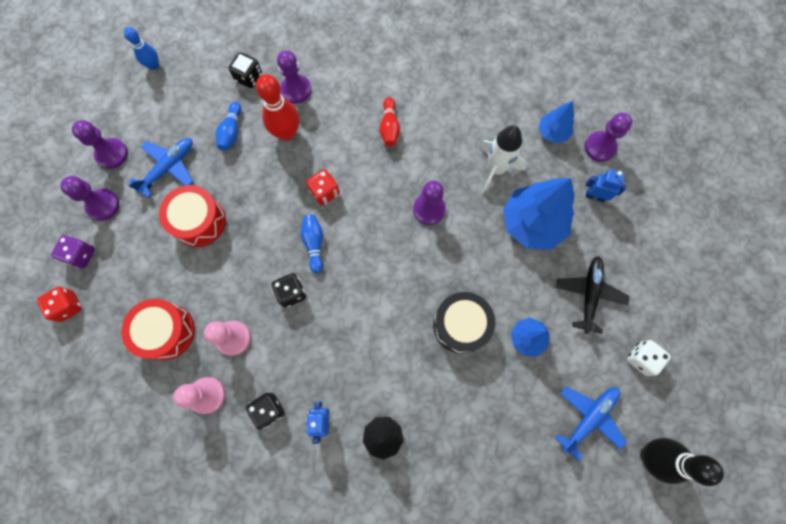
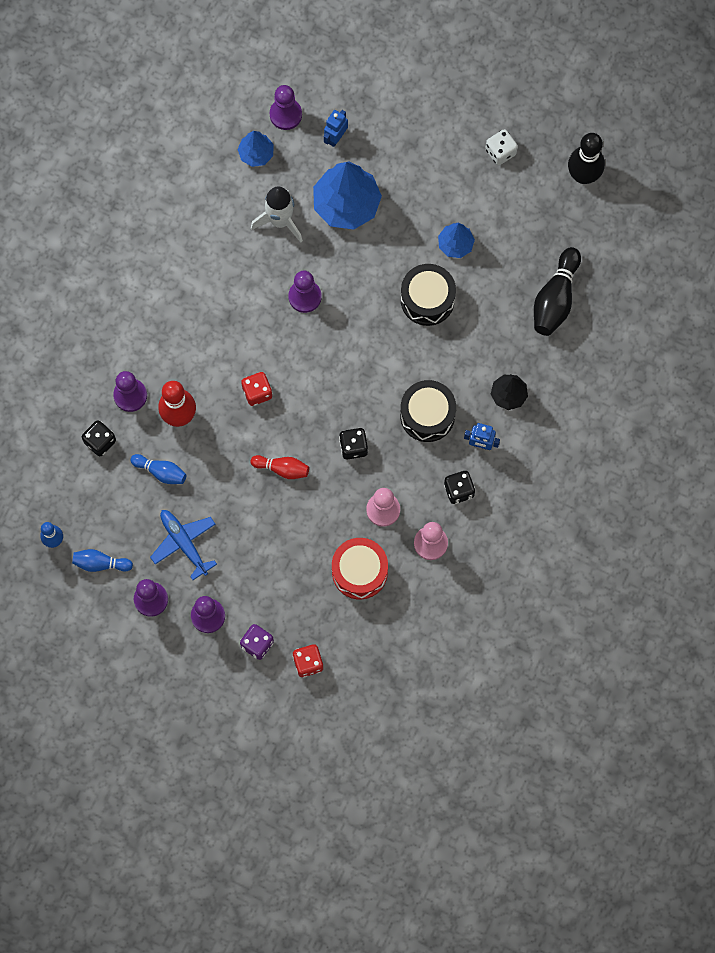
camera: 75 degrees left, 0 degrees up
red drum [159,185,226,247] -> none
blue bowling pin [301,214,323,273] -> blue bowling pin moved to [72,549,133,572]
red bowling pin [379,97,400,146] -> red bowling pin moved to [251,455,309,479]
blue plane [555,386,627,462] -> none
black plane [556,256,629,334] -> none
none -> black drum [400,380,456,442]
none -> black bowling pin [534,247,581,336]

